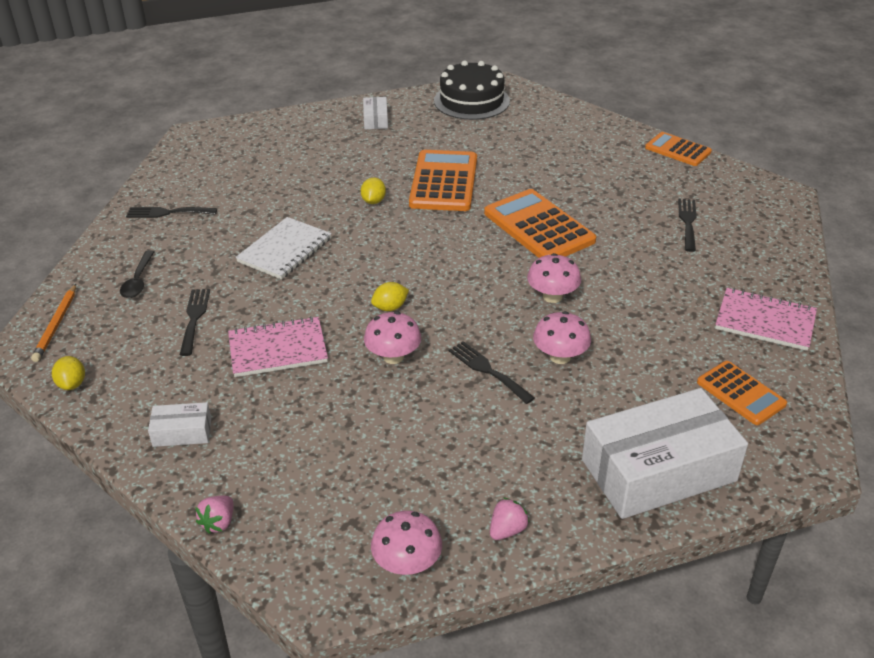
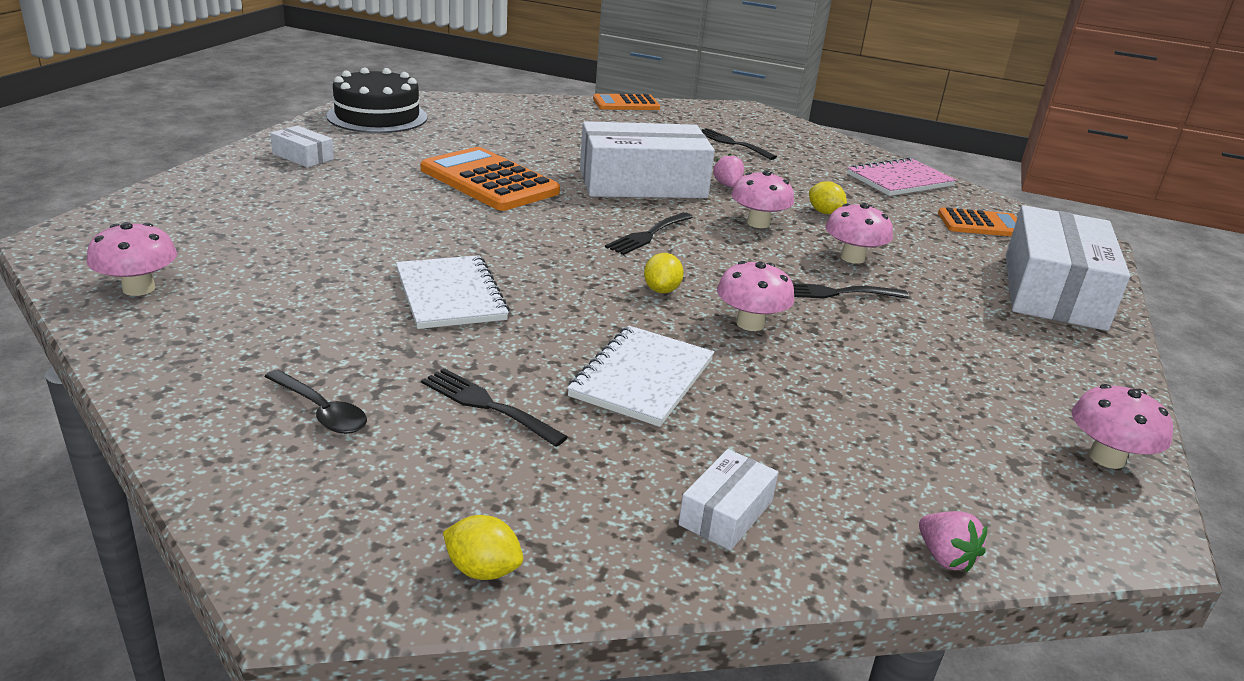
camera: 55 degrees left, 10 degrees down
orange pencil [31,284,76,362] -> none
black fork [126,207,217,218] -> black fork moved to [605,212,693,255]
pink notebook [228,316,328,377] -> white notebook [567,325,714,427]
yellow lemon [361,178,386,204] -> yellow lemon moved to [809,181,847,214]
orange calculator [484,189,596,258] -> white box [580,121,715,198]
pink strawberry [490,498,530,540] -> pink strawberry moved to [713,153,744,188]
none -> pink mushroom [87,222,177,296]

